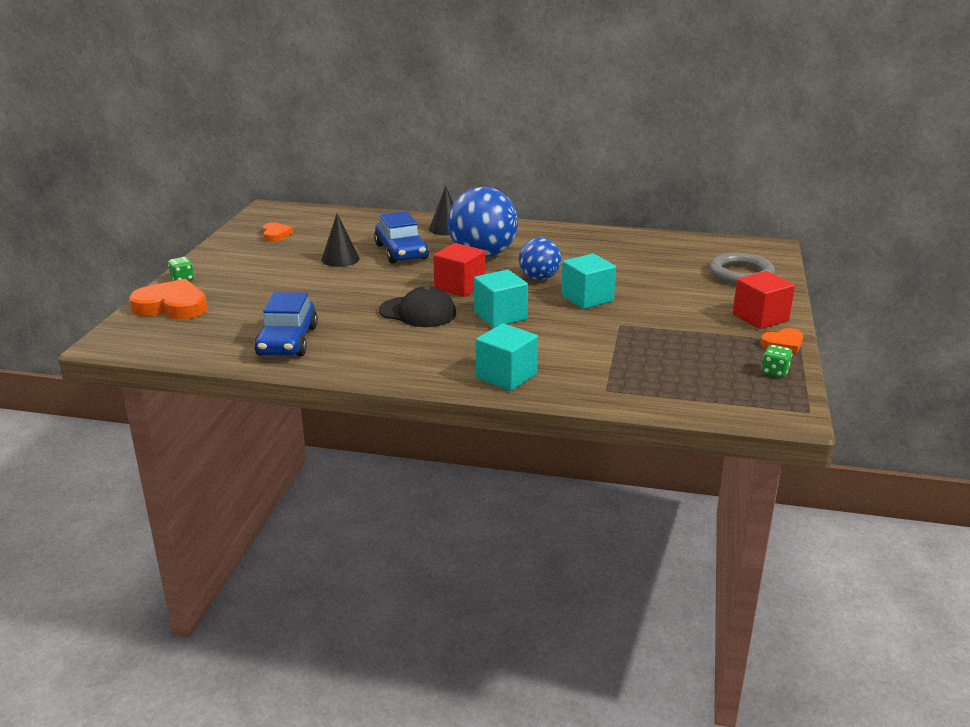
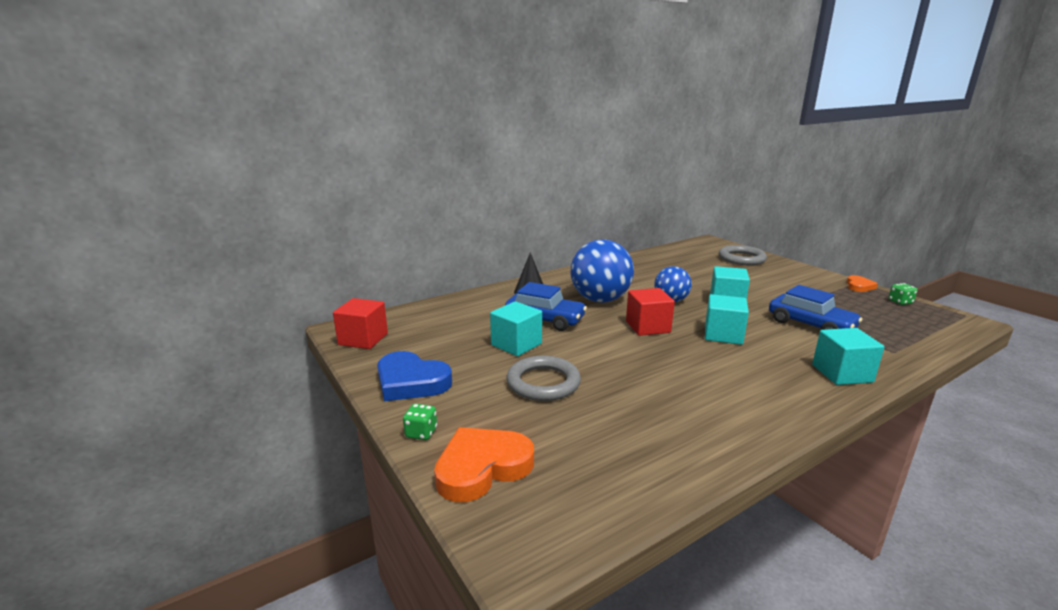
camera: 45 degrees left, 5 degrees down
blue car [254,292,318,356] -> blue car moved to [769,285,862,330]
orange heart [263,223,293,242] -> none
black cone [321,213,360,267] -> turquoise cube [490,301,542,356]
black cap [379,286,456,327] -> none
red cube [733,271,795,329] -> red cube moved to [333,298,388,349]
none -> blue heart [377,351,452,401]
none -> grey ring [507,356,581,401]

